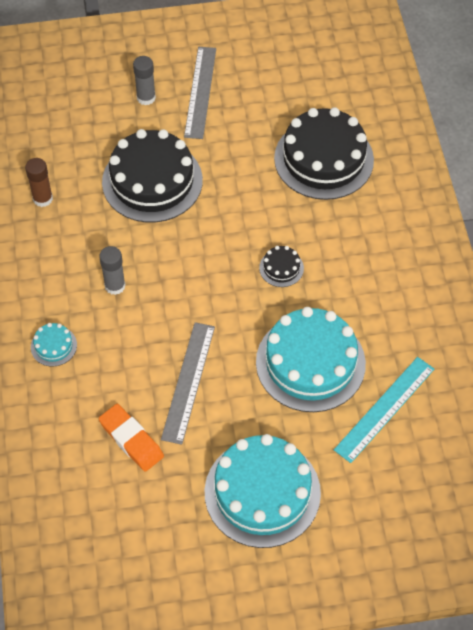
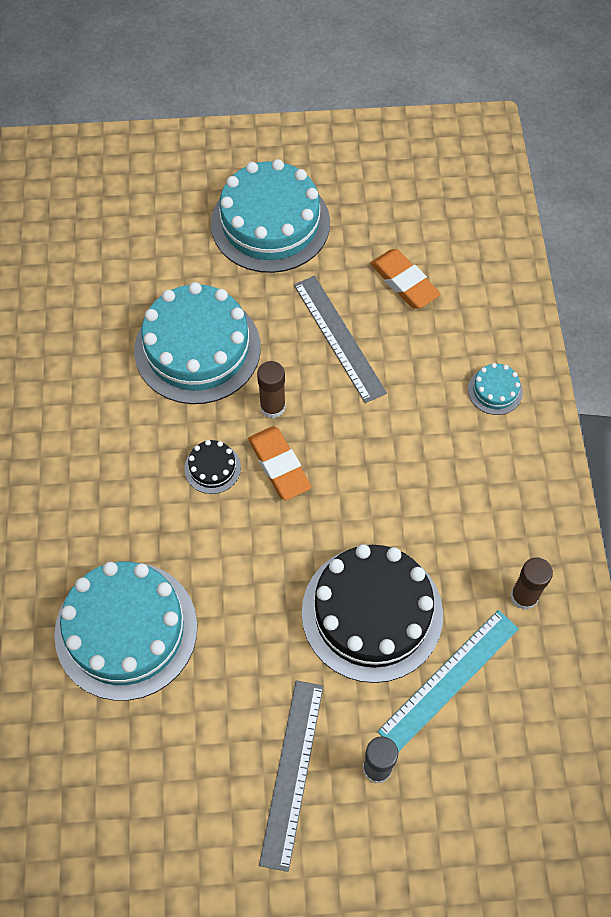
camera: 175 degrees left, 5 degrees up
grey glue stick [99,246,126,295] -> none
grey ruler [161,322,215,445] -> grey ruler turned 45 degrees counterclockwise [294,276,387,403]
black cake [274,107,374,200] -> turquoise cake [54,562,197,701]
turquoise ruler [334,357,434,463] -> turquoise ruler moved to [377,610,519,752]
none -> orange eraser [248,426,312,500]
none -> brown glue stick [257,361,286,418]

